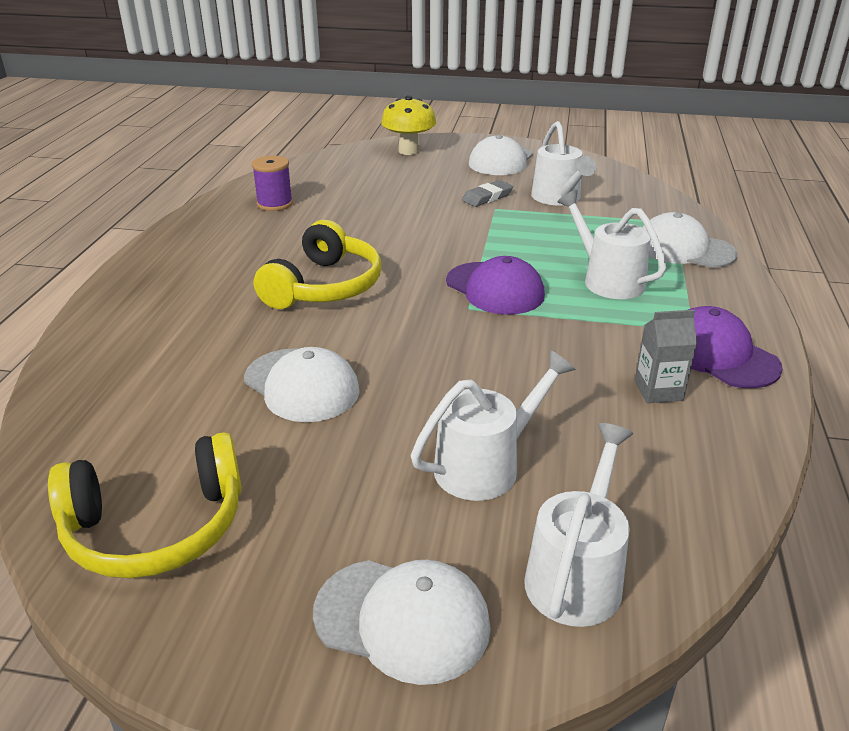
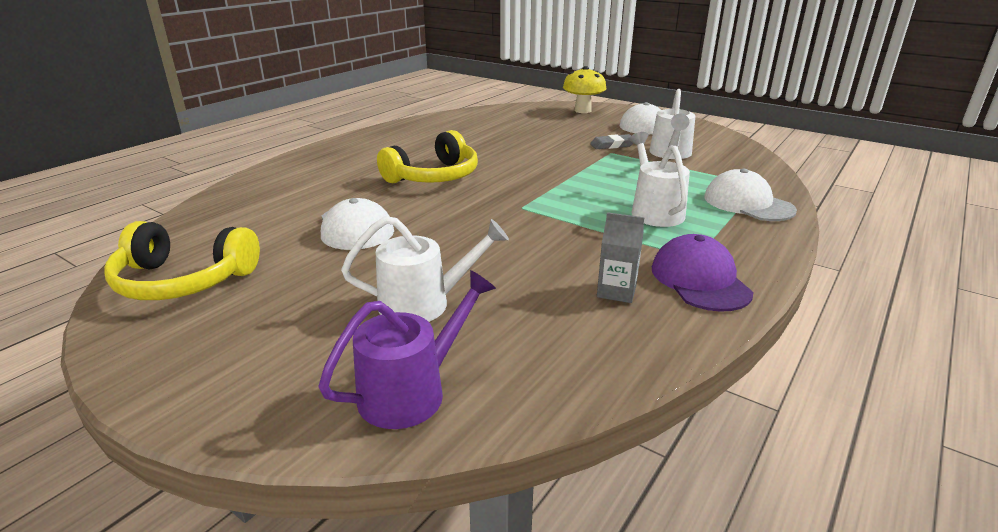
camera: 25 degrees right, 5 degrees down
purple spool [252,156,293,211] -> none
white cap [313,560,491,685] -> none
purple cap [446,256,545,315] -> none
white watering can [524,423,634,627] -> purple watering can [318,270,496,429]

